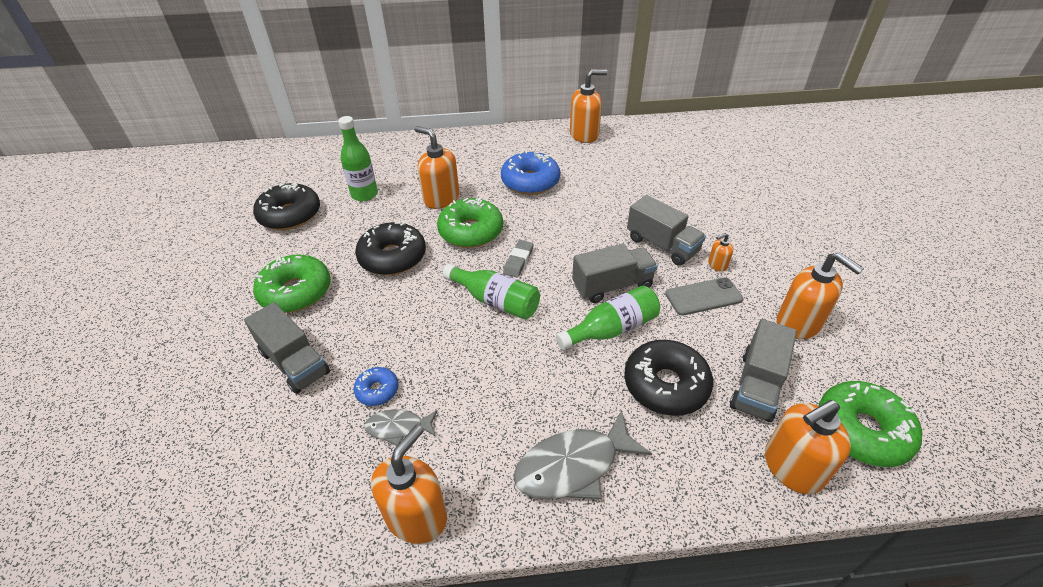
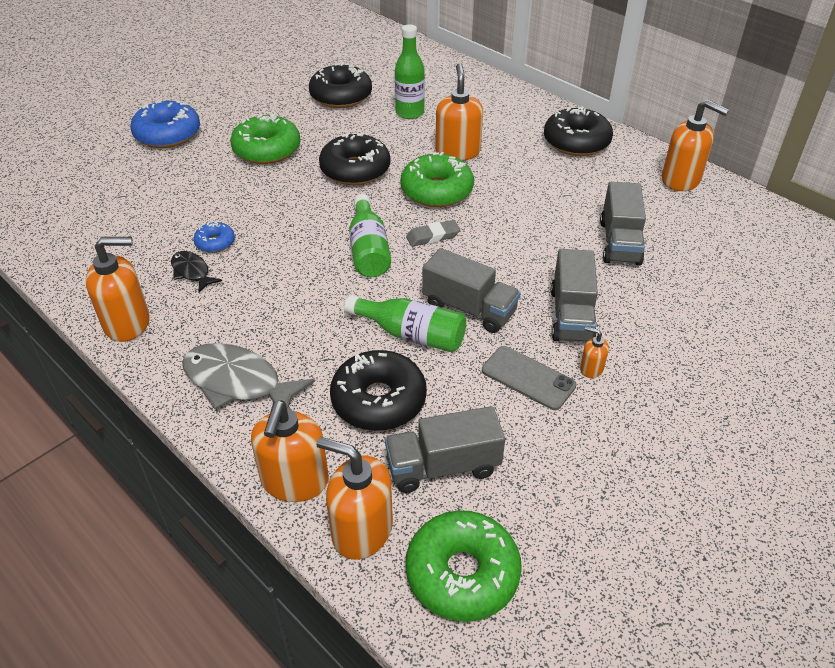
camera: 50 degrees right, 0 degrees up
grey truck [244,302,330,394] -> grey truck moved to [600,182,646,266]
grey fish [364,409,438,446] -> black fish [171,251,222,293]
blue donut [501,150,560,195] -> blue donut moved to [130,101,200,148]
orange soap dispenser [777,252,864,339] -> orange soap dispenser moved to [251,400,329,502]
none -> black donut [544,106,613,156]

